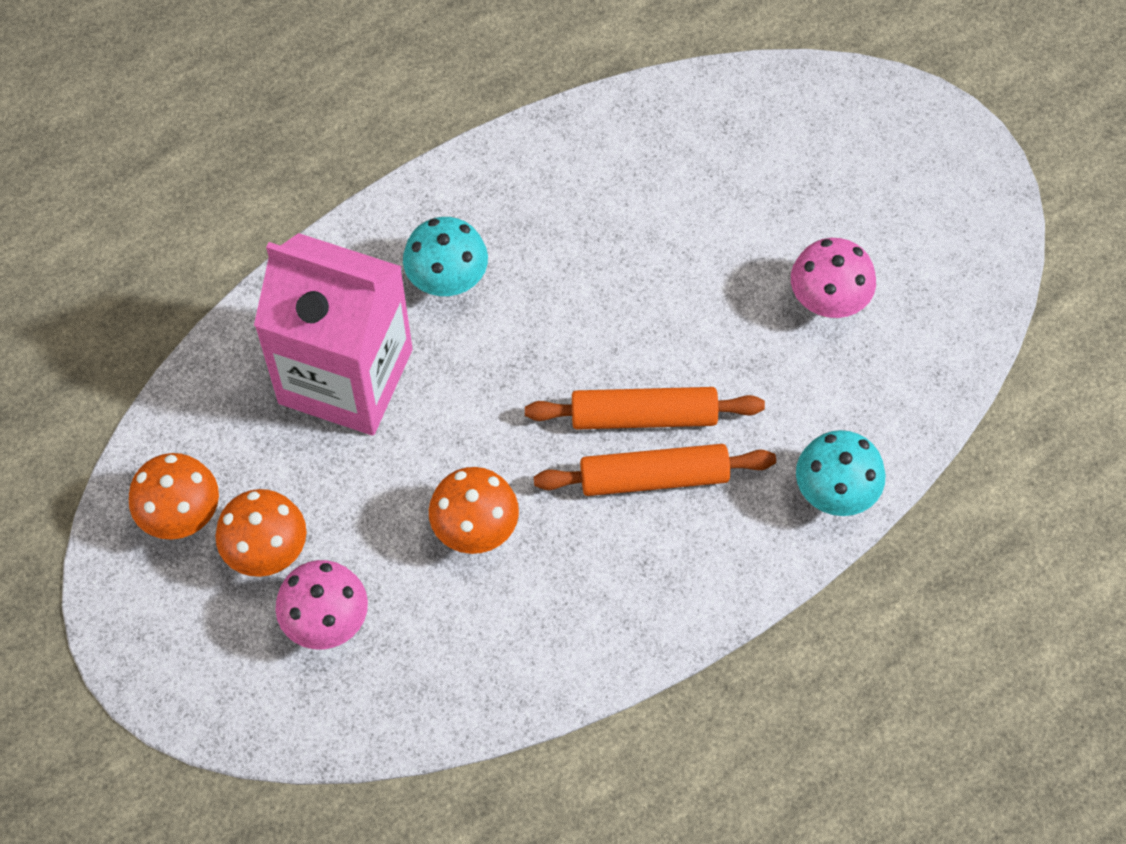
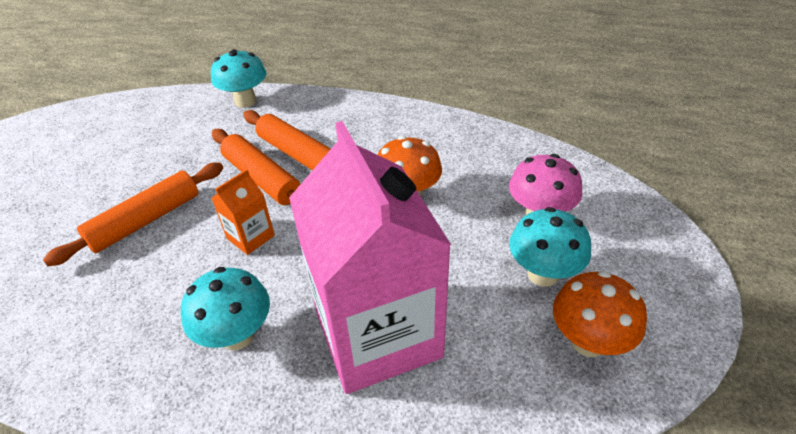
camera: 130 degrees left, 20 degrees down
orange mushroom [215,489,306,577] -> turquoise mushroom [509,207,591,287]
pink mushroom [791,238,876,318] -> none
none -> orange rolling pin [43,162,223,266]
none -> orange carton [212,169,275,255]

